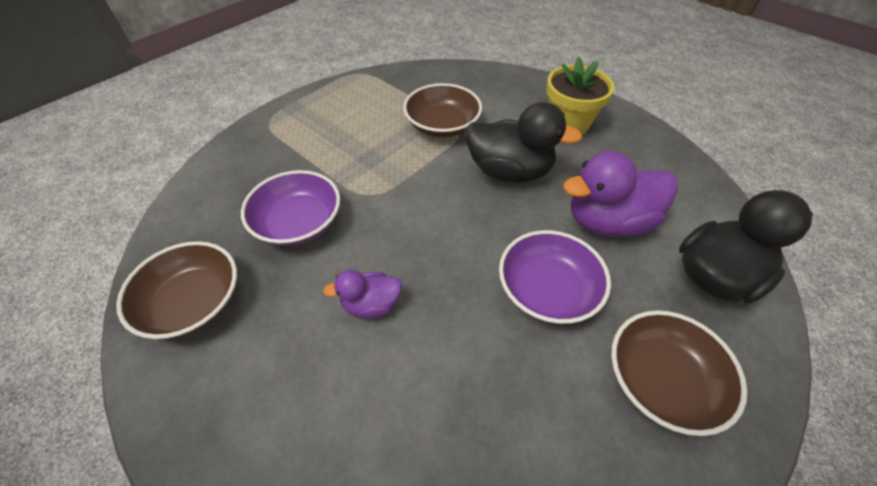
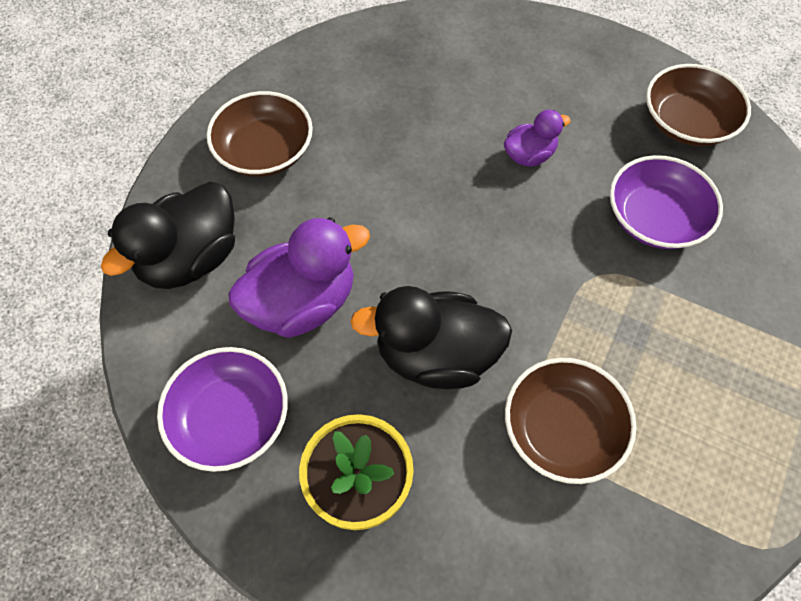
camera: 165 degrees right, 10 degrees up
purple bowl [499,230,611,324] -> purple bowl moved to [157,347,288,472]

